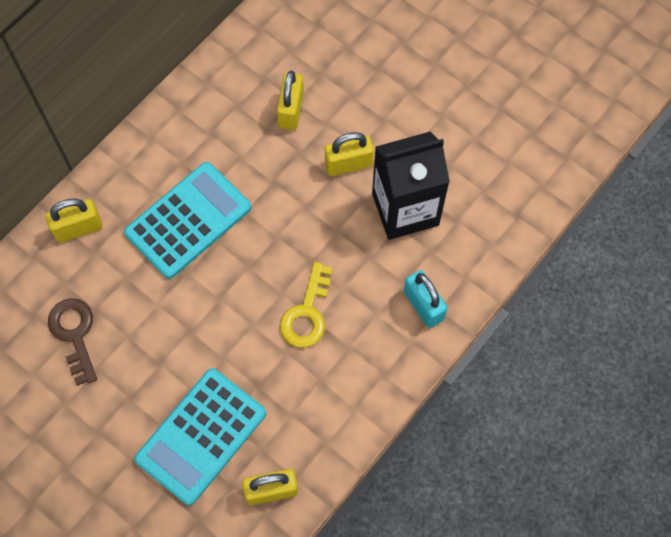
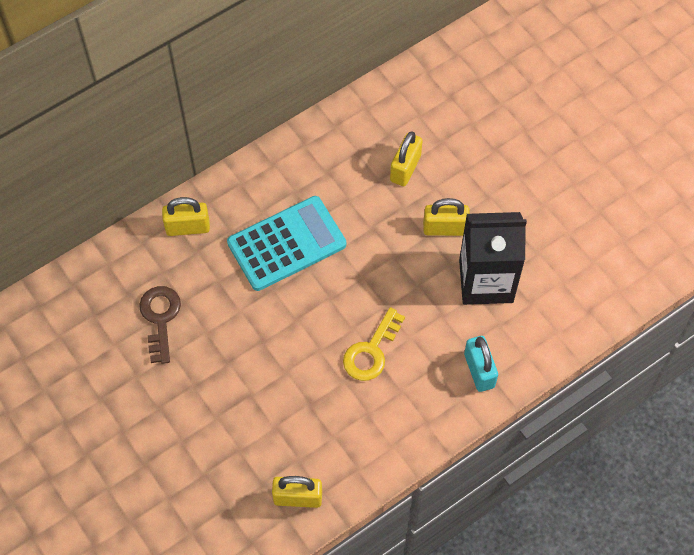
camera: 15 degrees right, 5 degrees down
turquoise calculator [134,368,266,505] -> none

